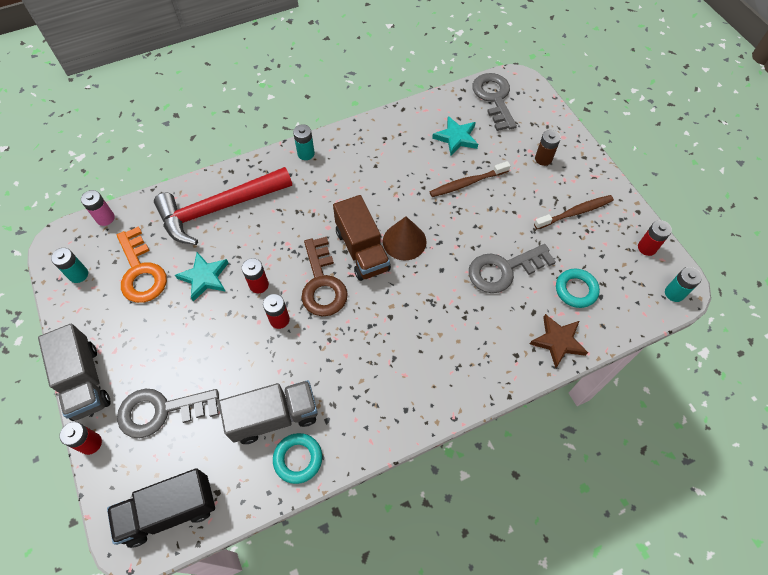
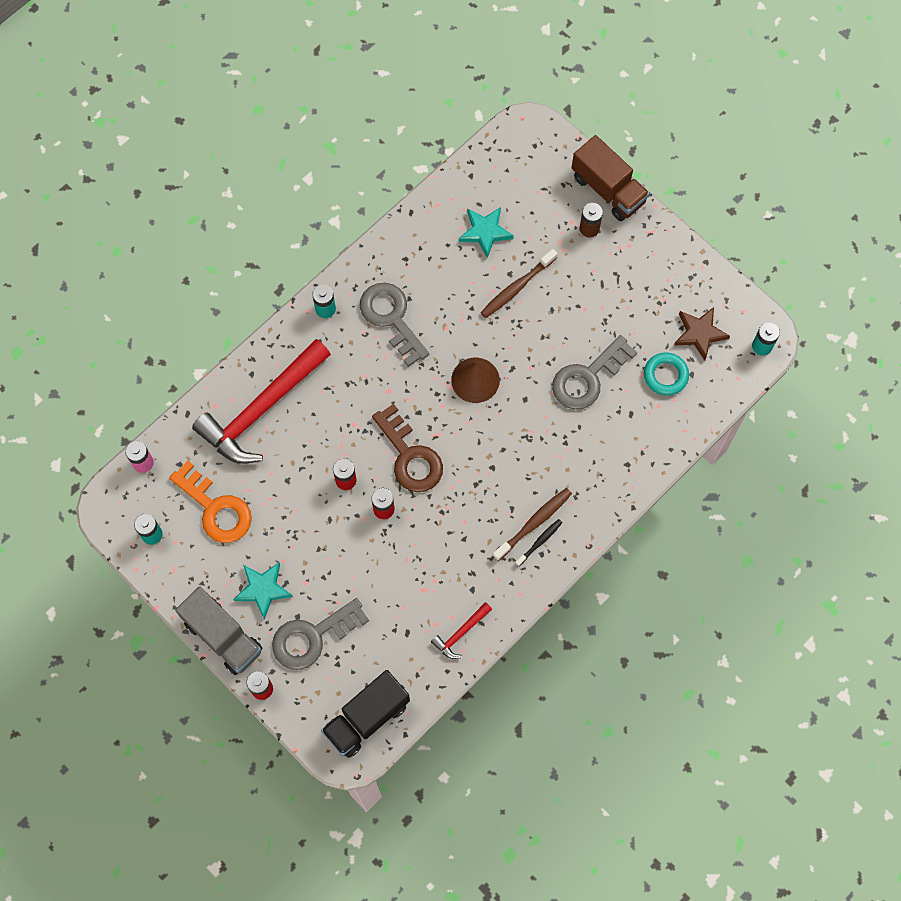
camera: 20 degrees left, 10 degrees up
turquoise star [175,252,228,302] -> turquoise star moved to [233,562,293,620]
grey truck [219,380,318,444] -> none
turquoise ring [273,433,322,484] -> red hammer [431,602,492,659]
brown truck [333,195,391,281] -> brown truck moved to [572,135,650,221]
grey key [472,73,517,131] -> grey key moved to [360,283,429,367]
brown star [530,314,588,369] -> brown star moved to [674,307,730,360]
brown toothbrush [534,195,614,229] -> brown toothbrush moved to [493,488,572,561]
red battery [638,220,672,256] -> none
none -> black toothbrush [515,519,562,567]

